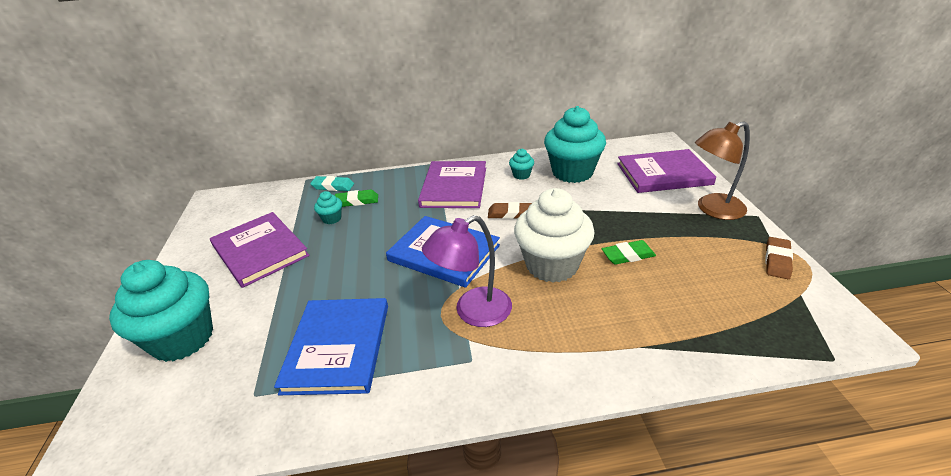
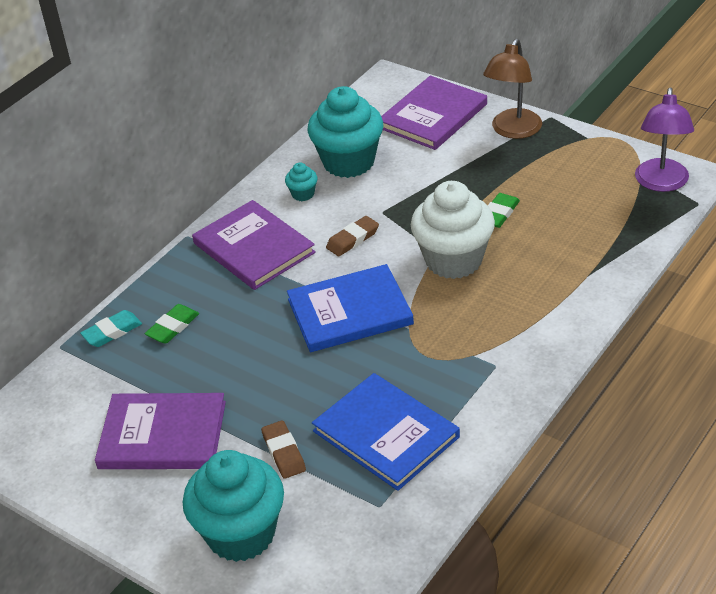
camera: 45 degrees left, 5 degrees up
turquoise cupcake [314,191,342,224] -> none
purple lamp [422,215,512,327] -> purple lamp moved to [635,87,694,192]
brown eraser [766,237,793,279] -> brown eraser moved to [261,420,306,479]

